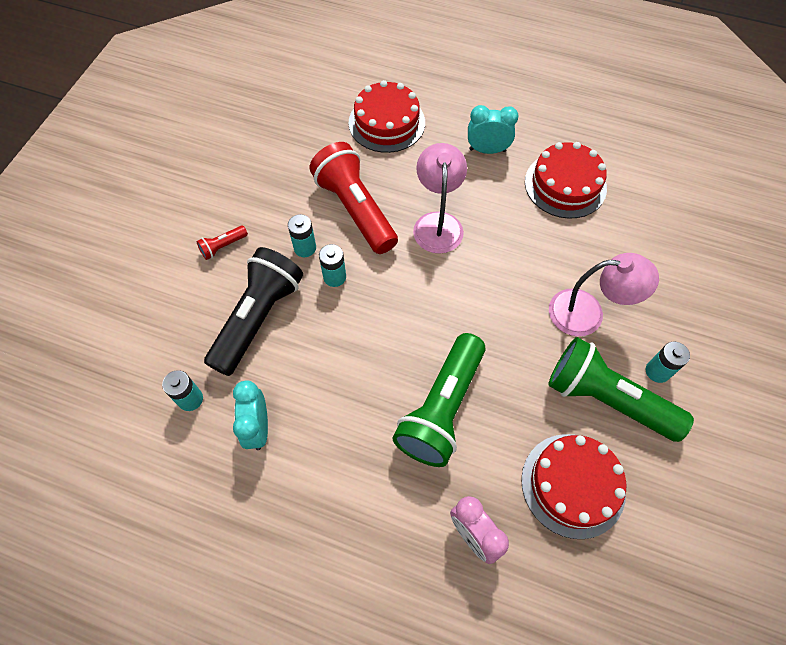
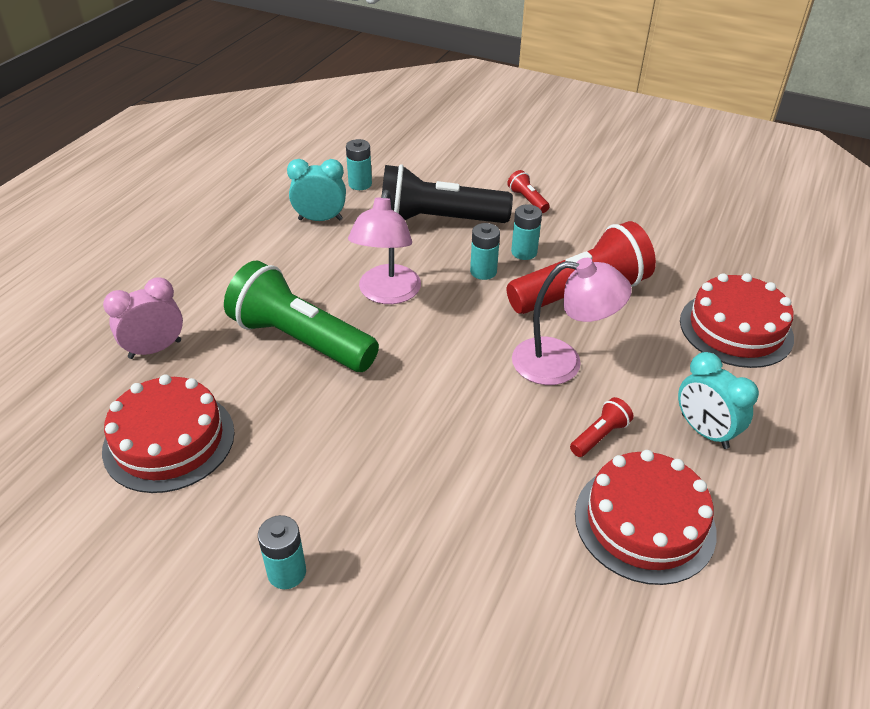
camera: 95 degrees right, 20 degrees down
black flashlight [204,247,303,376] -> black flashlight turned 150 degrees clockwise [382,164,513,223]
turquoise clock [468,105,519,154] -> turquoise clock turned 135 degrees clockwise [678,352,759,449]
green flashlight [548,337,694,442] -> none
pink lamp [549,253,659,336] -> pink lamp moved to [348,190,421,304]
none -> red flashlight [570,397,634,457]

